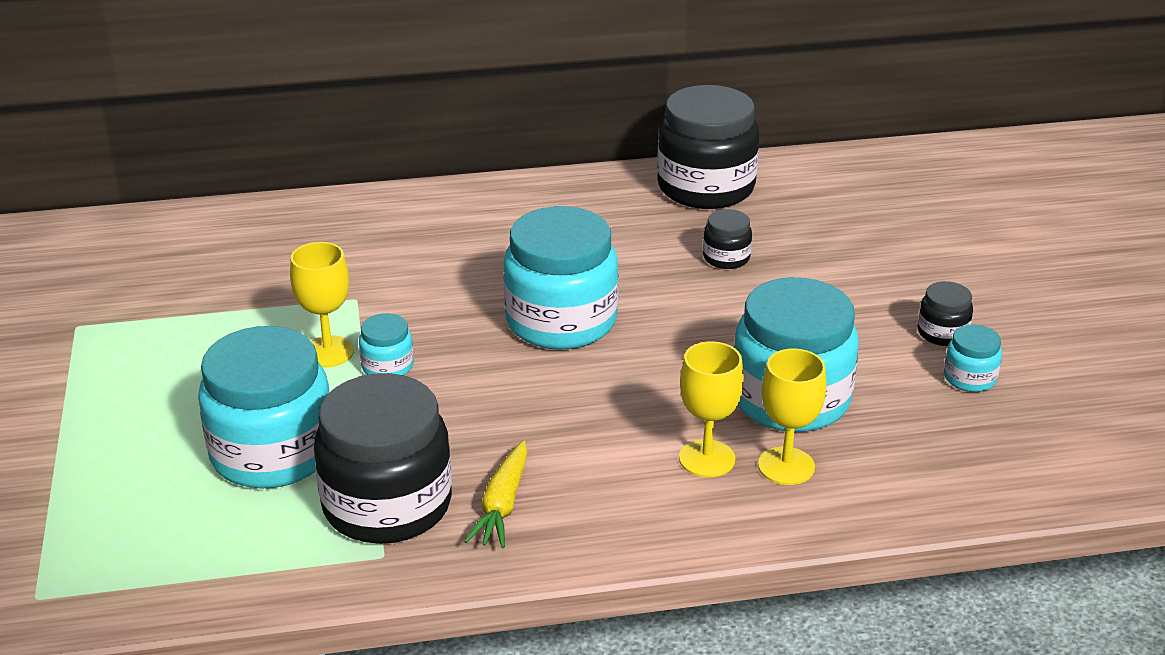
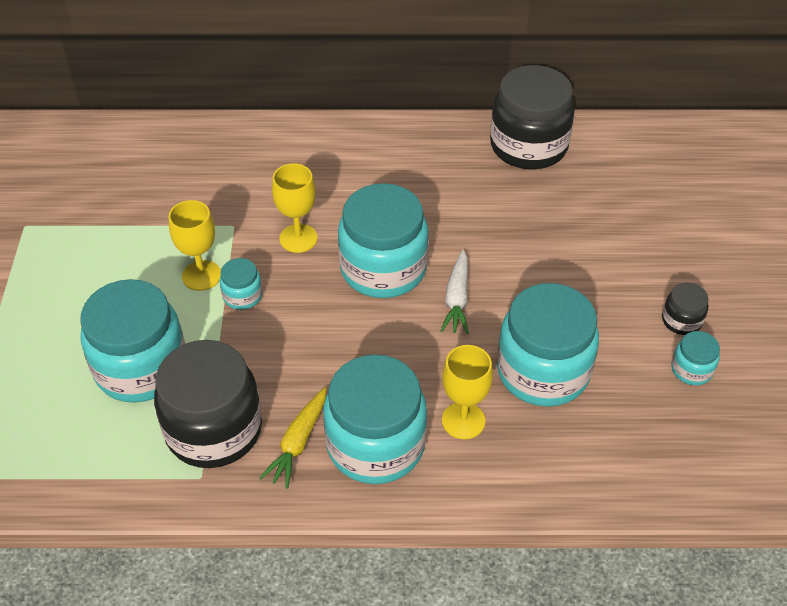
camera: 10 degrees right, 15 degrees up
black jar [703,209,752,269] -> none
yellow goblet [758,349,827,485] -> yellow goblet moved to [272,163,318,253]
none -> turquoise jar [323,354,427,484]
none -> white carrot [440,249,469,334]

